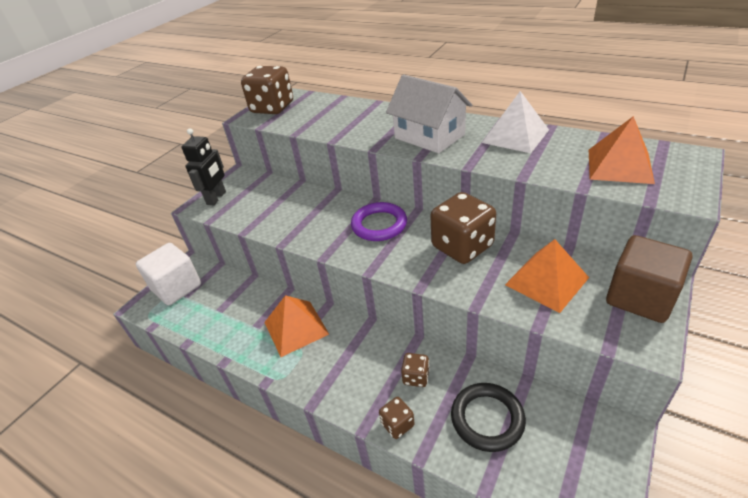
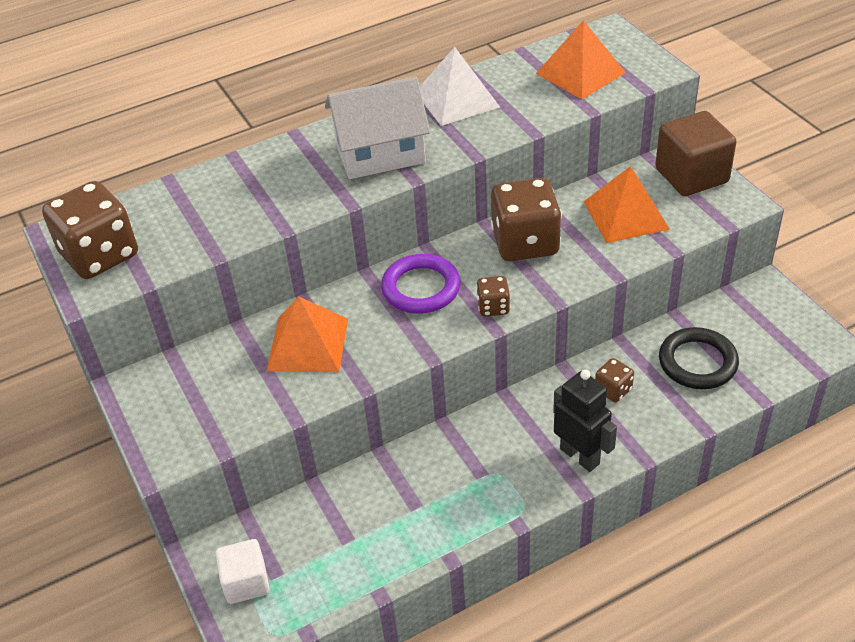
camera: 60 degrees left, 5 degrees up
white cube [136,243,201,306] -> white cube [215,539,270,604], size x0.62
black robot [181,128,226,206] -> black robot moved to [553,370,617,472]
orange pyramid [264,295,329,357] -> orange pyramid moved to [267,296,348,372]
brown dice [379,397,414,439] -> brown dice moved to [476,276,510,317]

